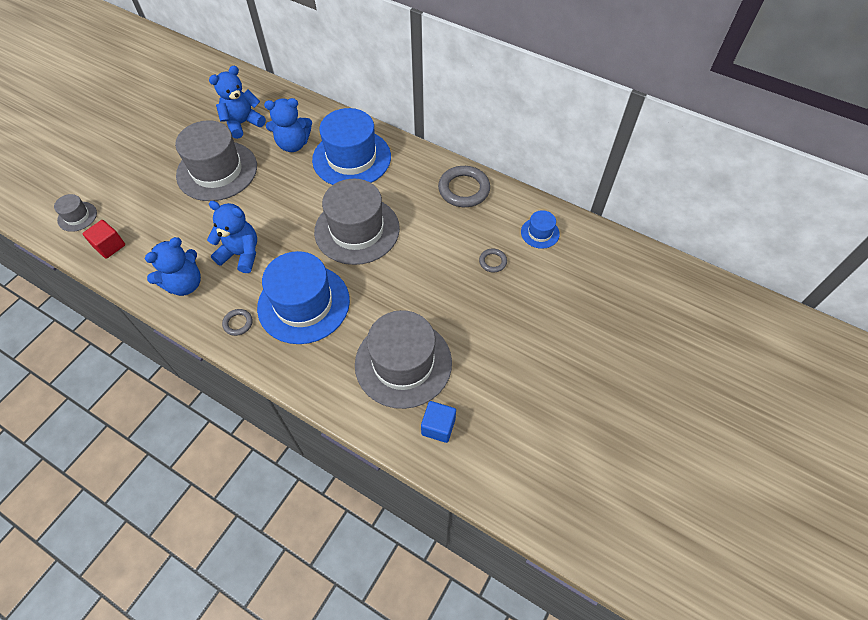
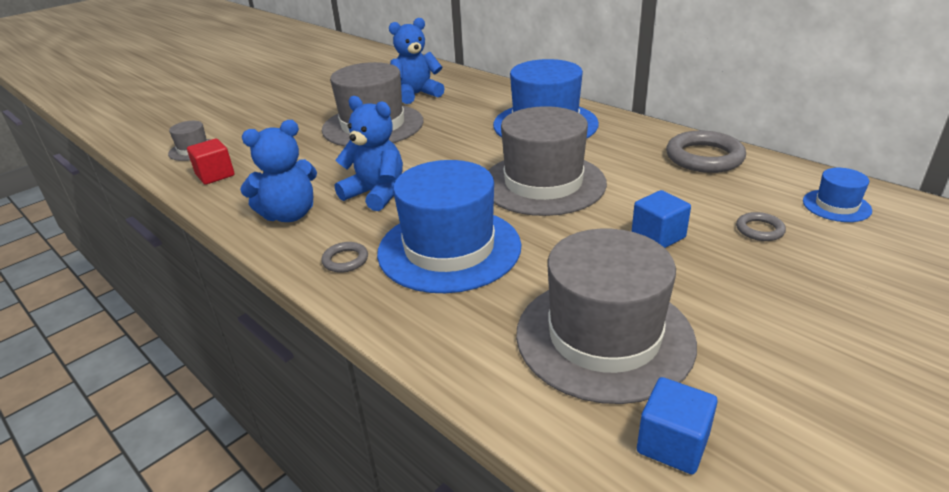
camera: 15 degrees right, 25 degrees down
blue teddy bear [264,98,312,152] -> none
none -> blue cube [631,190,691,248]

